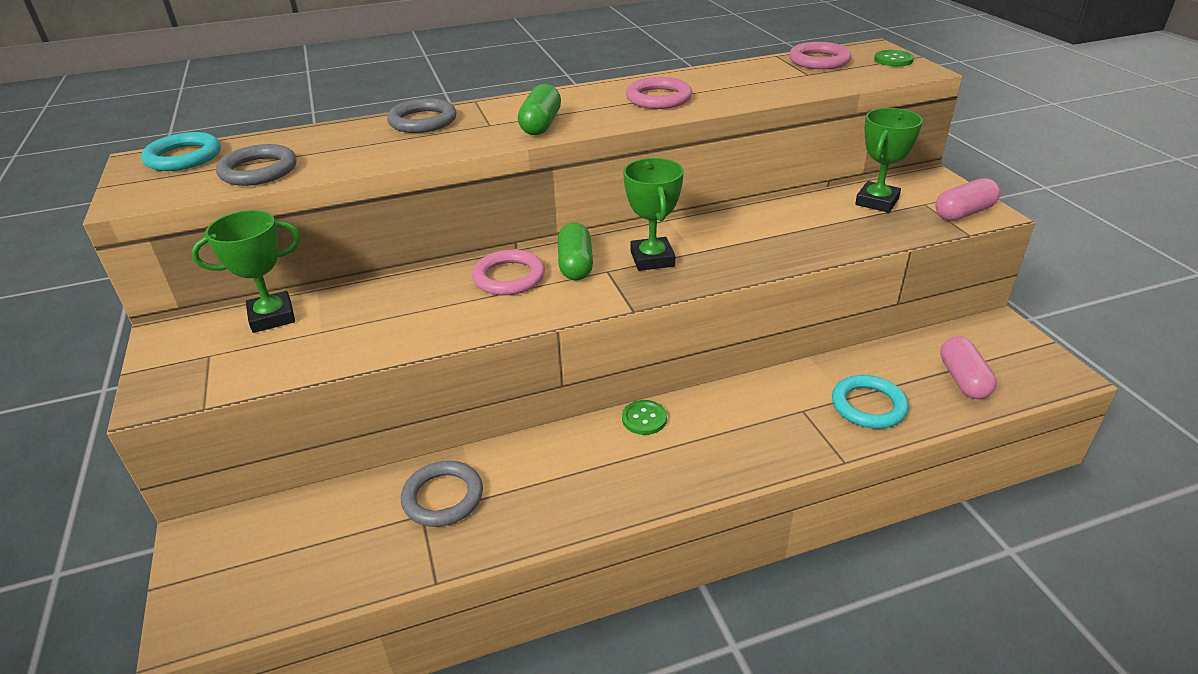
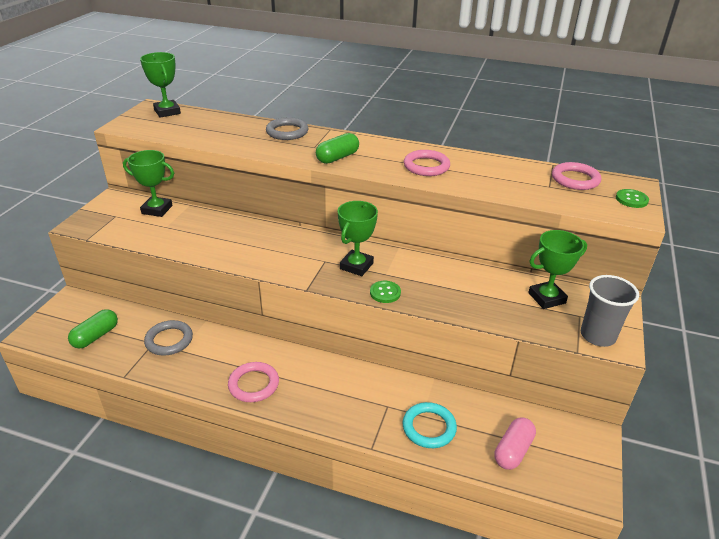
camera: 35 degrees right, 0 degrees up
turquoise ring [141,132,221,171] -> green trophy [140,52,181,118]
grey ring [216,144,296,186] -> none
pink ring [472,250,545,295] -> pink ring moved to [228,362,279,402]
green capsule [558,223,593,280] -> green capsule moved to [68,309,118,348]
green button [622,400,667,435] -> green button moved to [370,281,401,303]
pink capsule [935,178,1000,221] -> grey cup [581,275,639,347]

